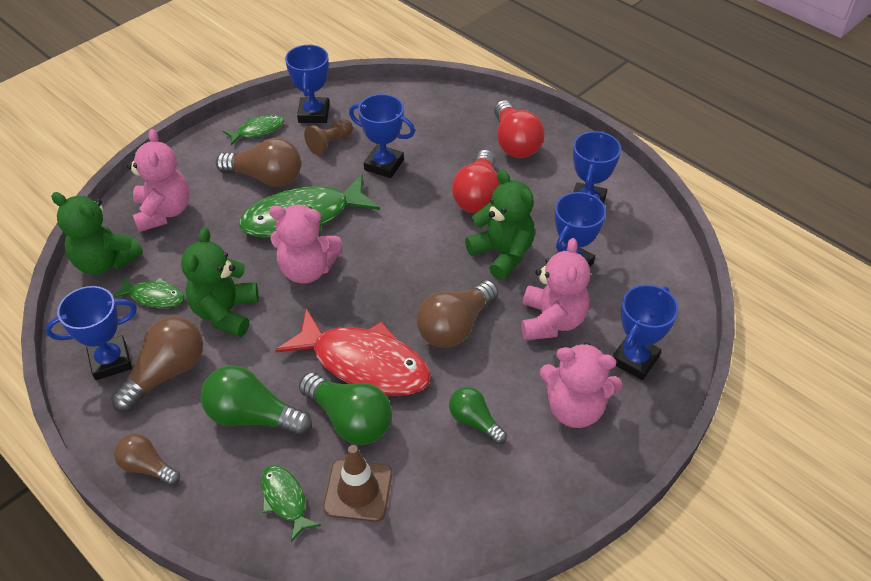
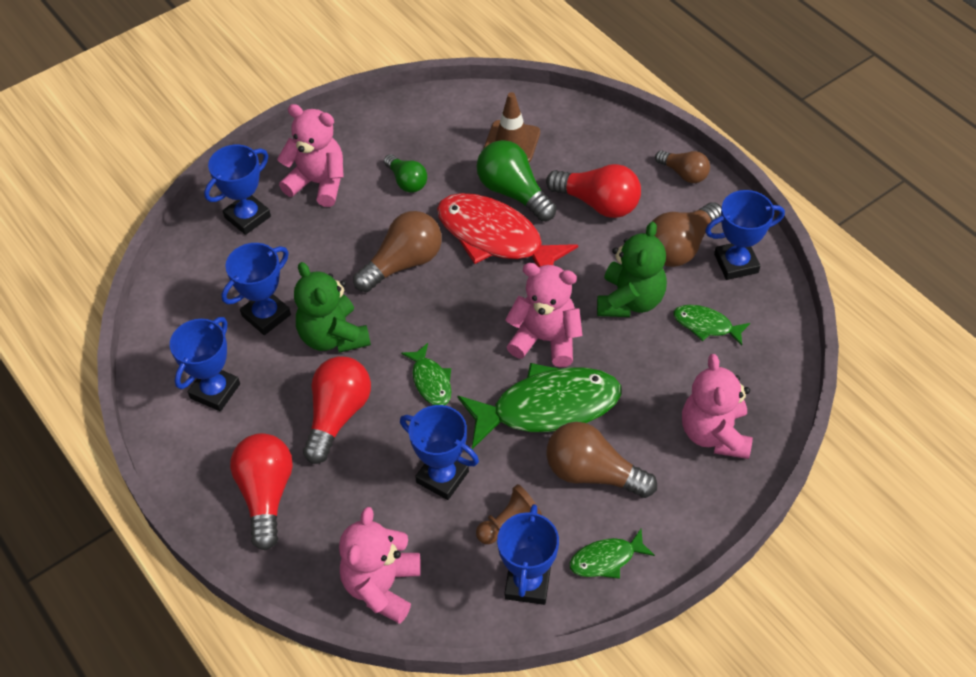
camera: 170 degrees left, 5 degrees up
green teddy bear [51,192,143,275] -> none
green light bulb [201,365,312,436] -> red light bulb [546,164,641,218]
green fish [261,465,321,542] -> green fish moved to [401,343,452,405]
pink teddy bear [521,238,590,341] -> pink teddy bear moved to [339,507,421,624]

